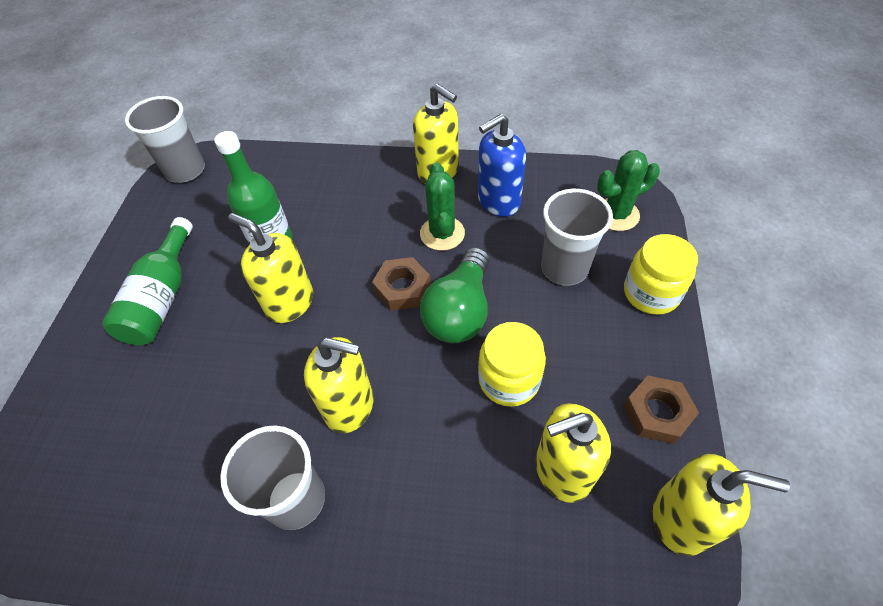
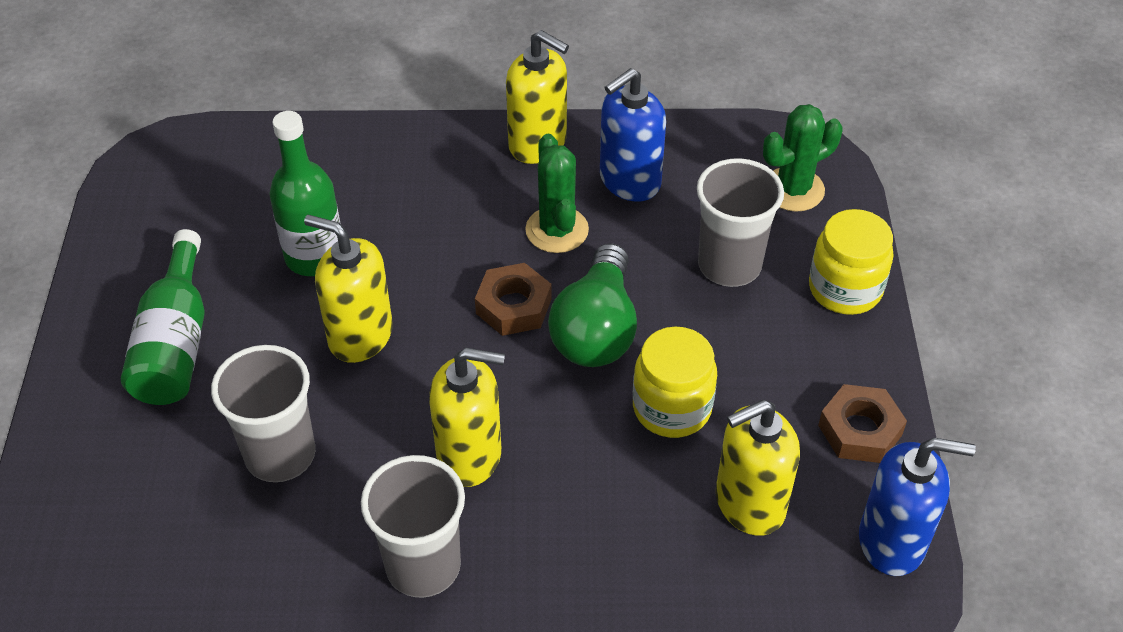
camera: 10 degrees left, 5 degrees down
grey cup [125,96,205,183] -> grey cup moved to [211,345,315,482]
yellow soap dispenser [653,454,790,556] -> blue soap dispenser [859,438,976,576]

